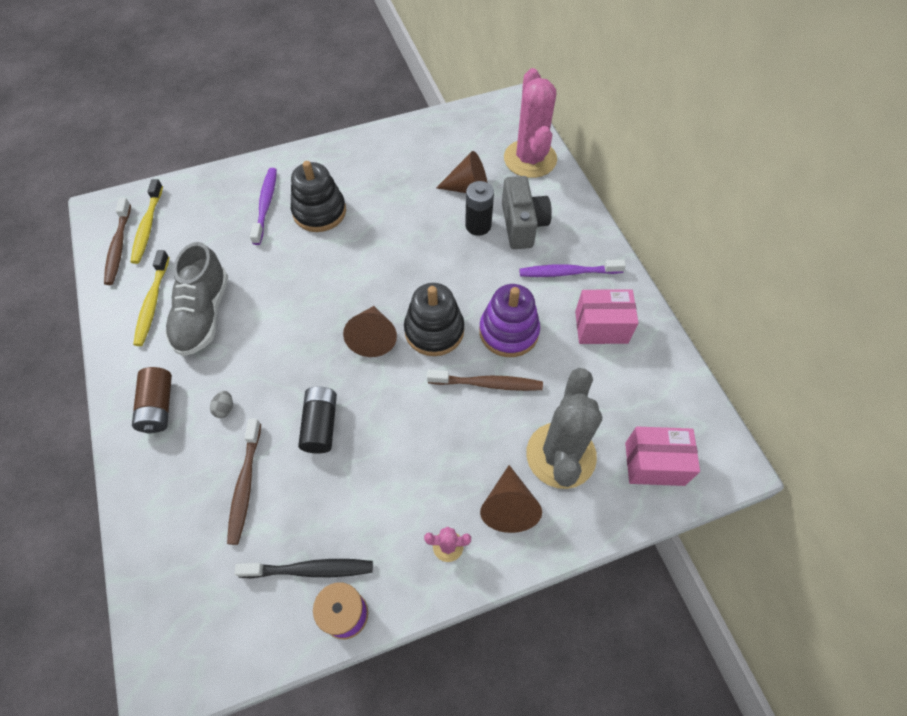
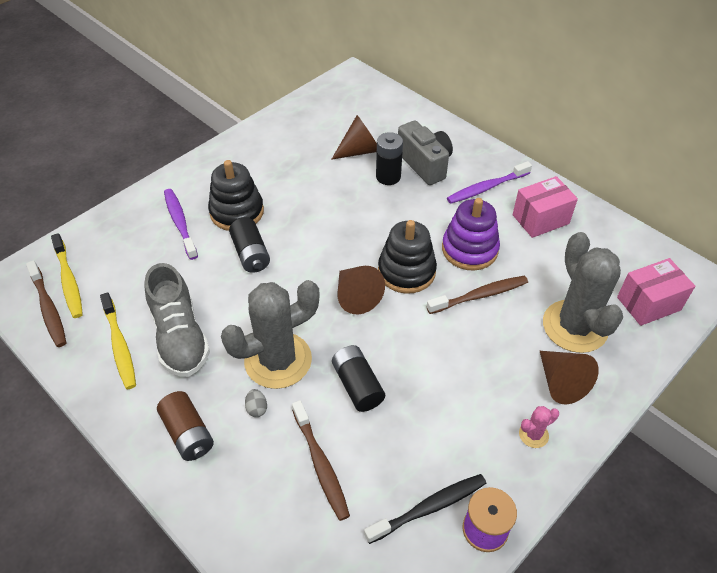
camera: 25 degrees left, 10 degrees down
pink cactus [504,68,557,178] -> none
none -> grey cactus [221,280,320,389]
none -> black battery [229,217,270,273]

